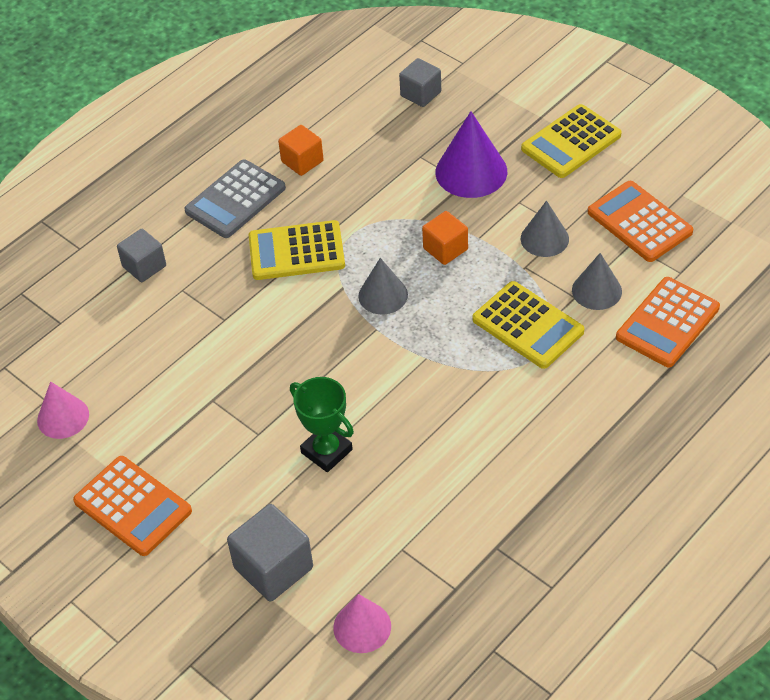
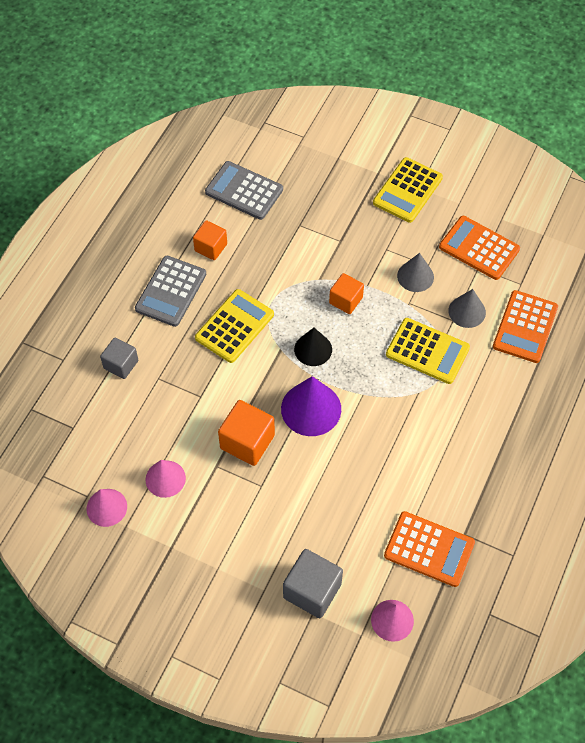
camera: 20 degrees left, 10 degrees up
orange calculator [73,456,192,556] -> orange calculator moved to [384,511,475,587]
yellow calculator [249,220,345,280] -> yellow calculator turned 150 degrees clockwise [195,289,274,363]
green trophy [290,377,354,472] -> none
grey cone [358,258,408,314] -> black cone [294,328,332,366]
grey cube [399,58,441,107] -> none
purple cone [435,111,507,198] -> purple cone moved to [281,376,341,436]
none -> pink cone [145,460,186,498]
none -> grey calculator [205,161,283,220]
none -> orange cube [218,400,275,466]

